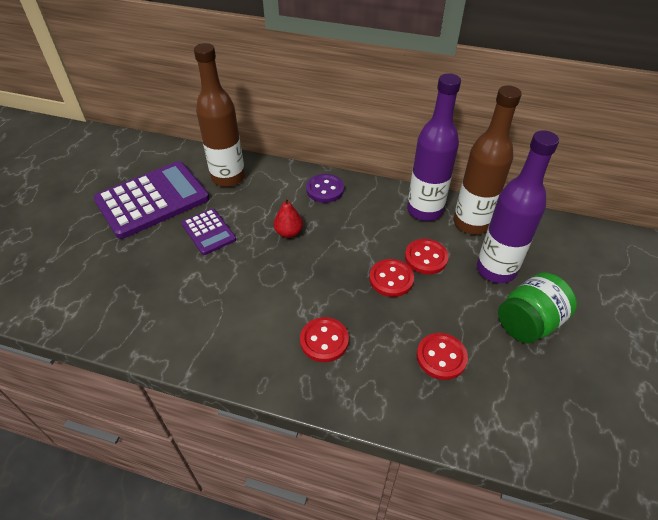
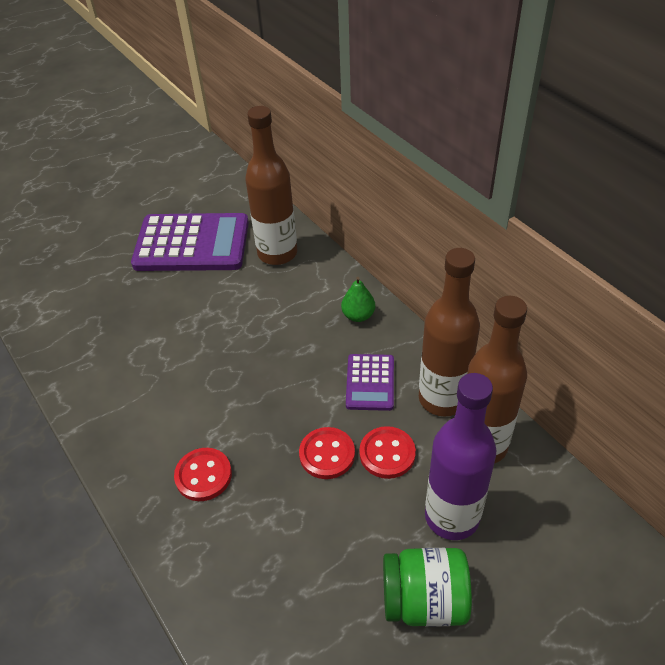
camera: 40 degrees right, 0 degrees up
purple calculator [182,208,236,255] -> purple calculator moved to [346,354,394,411]
red pear [274,197,303,238] -> none
purple button [306,174,344,203] -> green pear [341,277,375,322]
purple bottle [407,73,461,221] -> brown bottle [419,248,480,417]
red button [417,333,468,380] -> none

